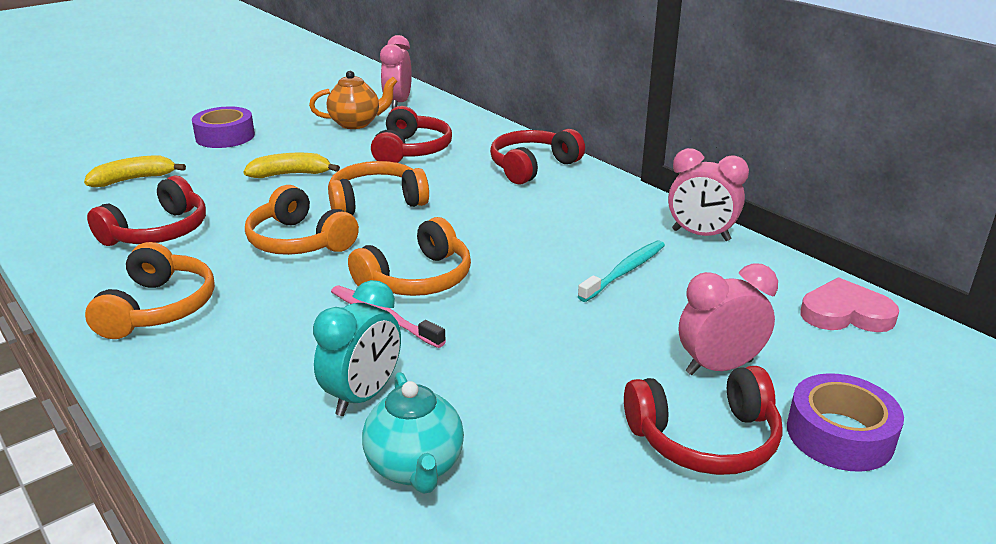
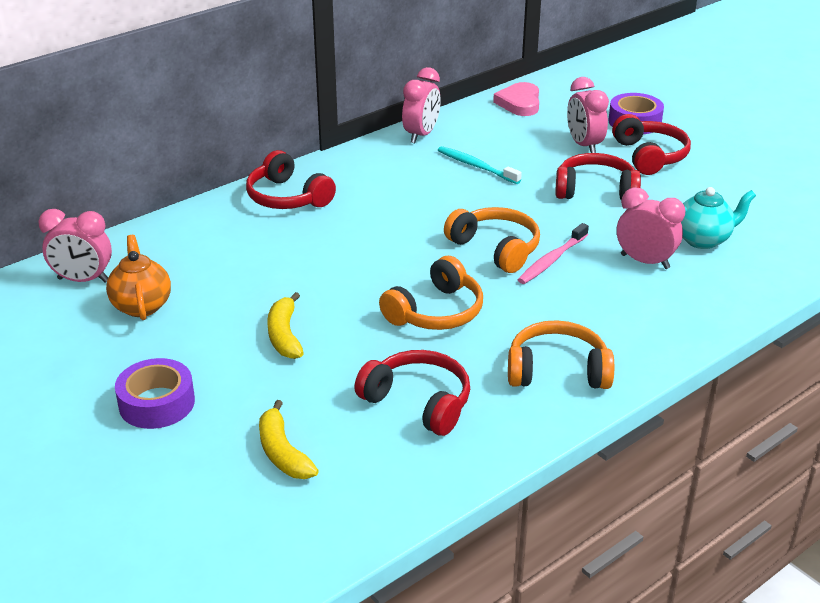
camera: 90 degrees left, 5 degrees up
turquoise clock [313,280,401,416] -> pink clock [617,187,685,269]
orange headphones [328,161,429,215] -> none
red headphones [371,106,452,163] -> red headphones moved to [555,153,641,200]

